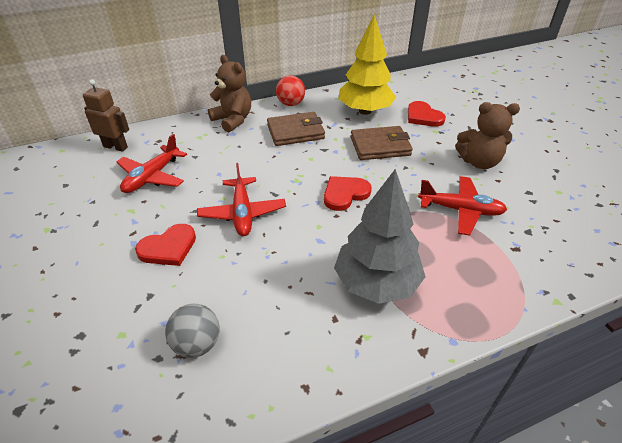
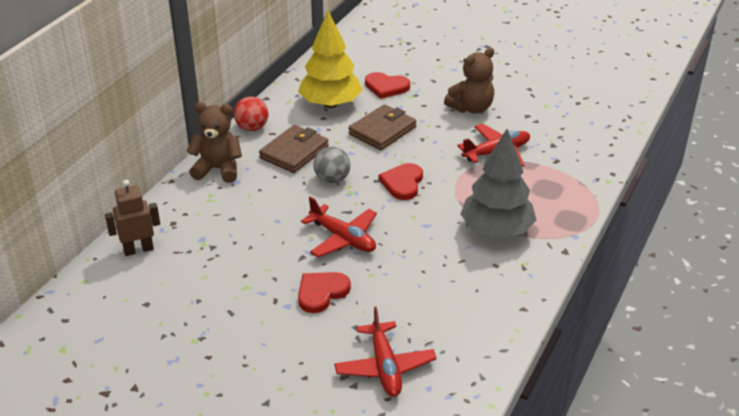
camera: 40 degrees left, 5 degrees down
red plane [116,134,187,193] -> red plane moved to [334,307,437,397]
red heart [135,224,196,266] -> red heart turned 150 degrees counterclockwise [298,272,351,313]
grey ball [165,304,220,358] -> grey ball moved to [313,146,350,184]

